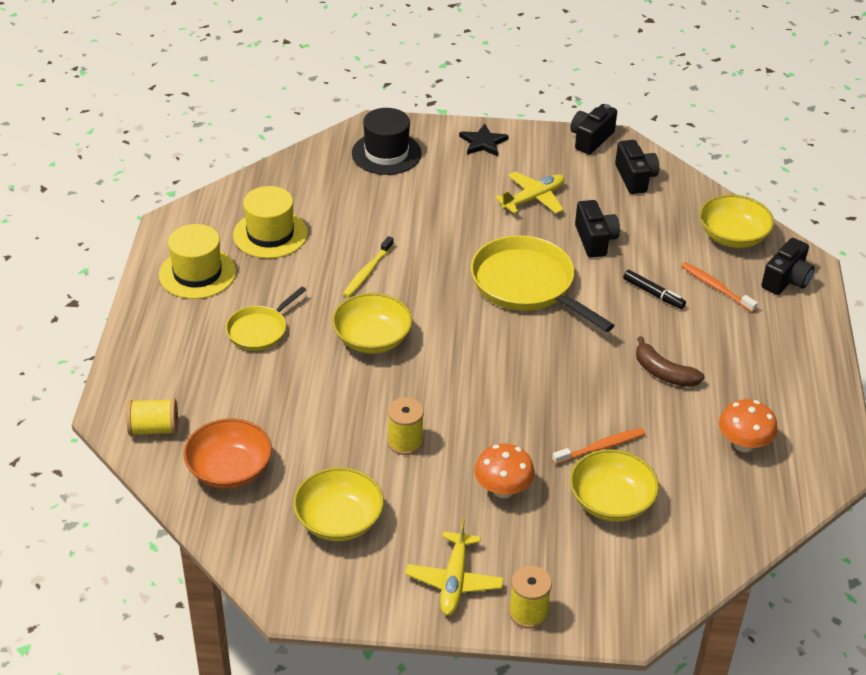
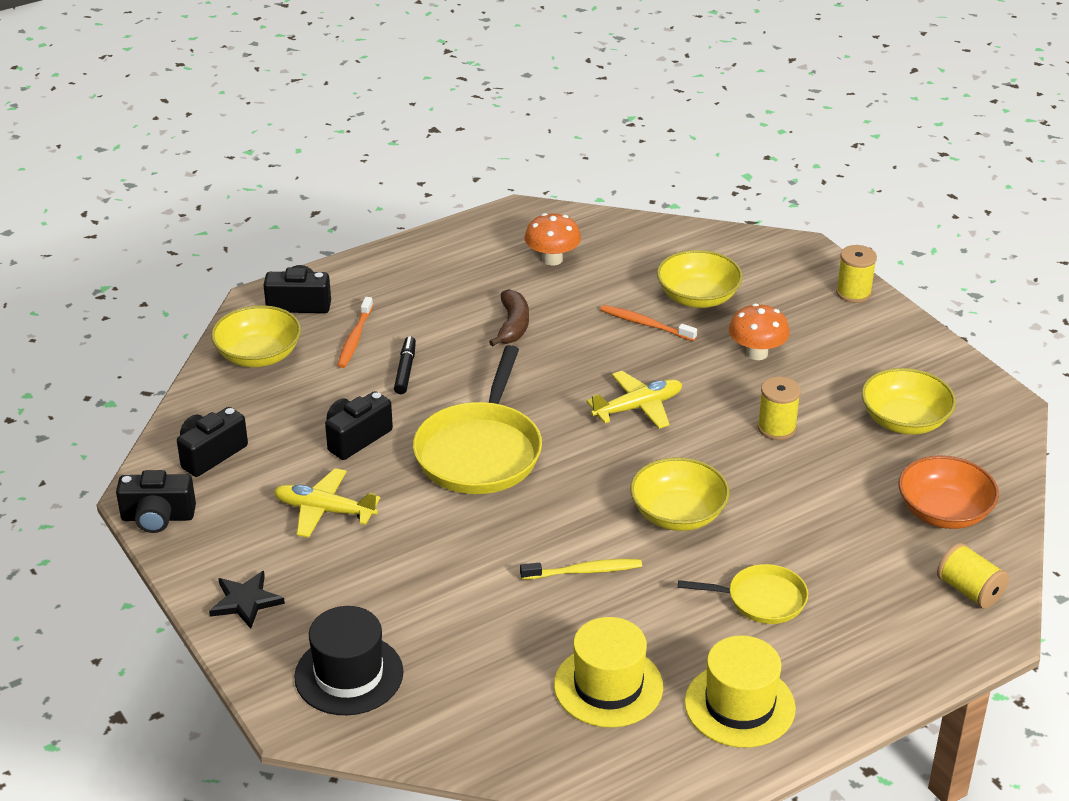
camera: 125 degrees left, 5 degrees down
yellow plane [405,518,504,615] -> yellow plane moved to [586,371,682,429]

